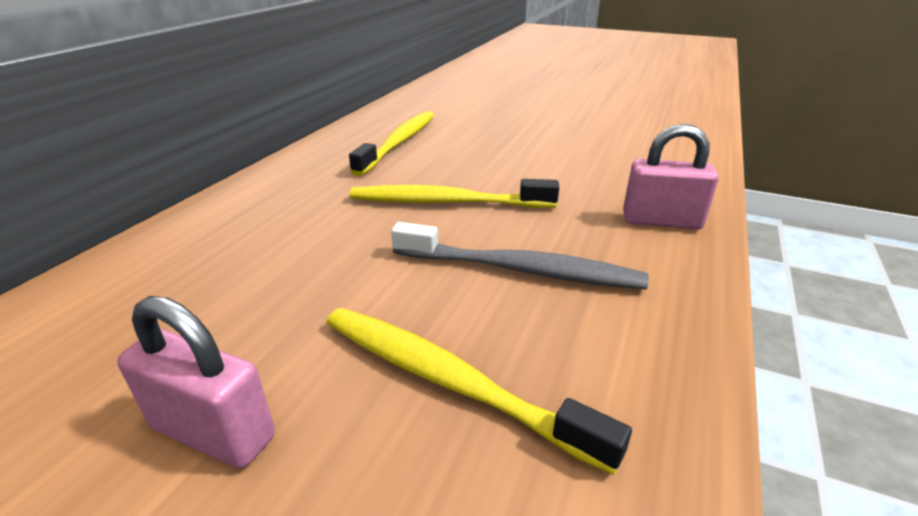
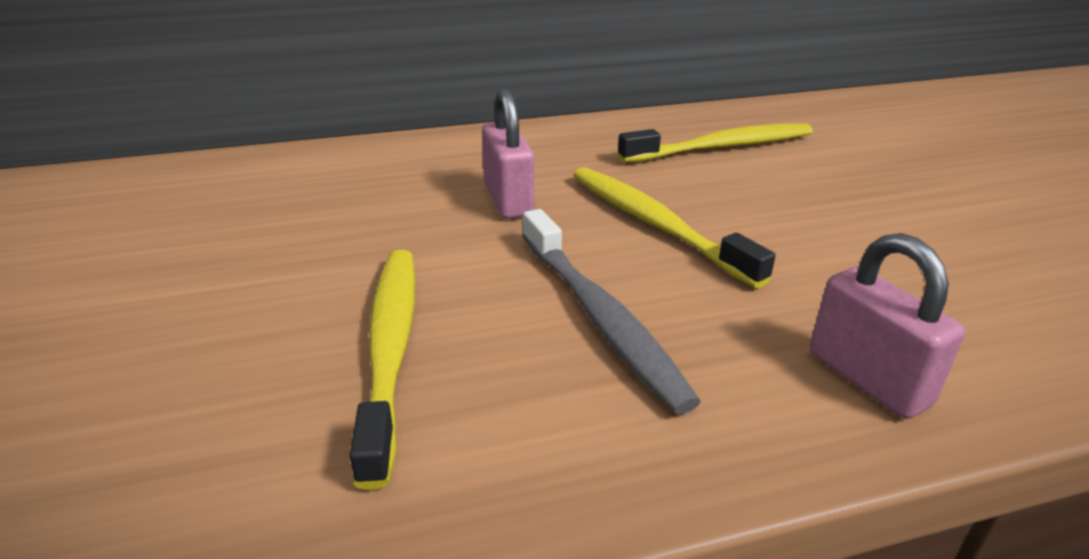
camera: 50 degrees right, 0 degrees up
pink padlock [117,296,275,468] -> pink padlock moved to [482,89,534,219]

